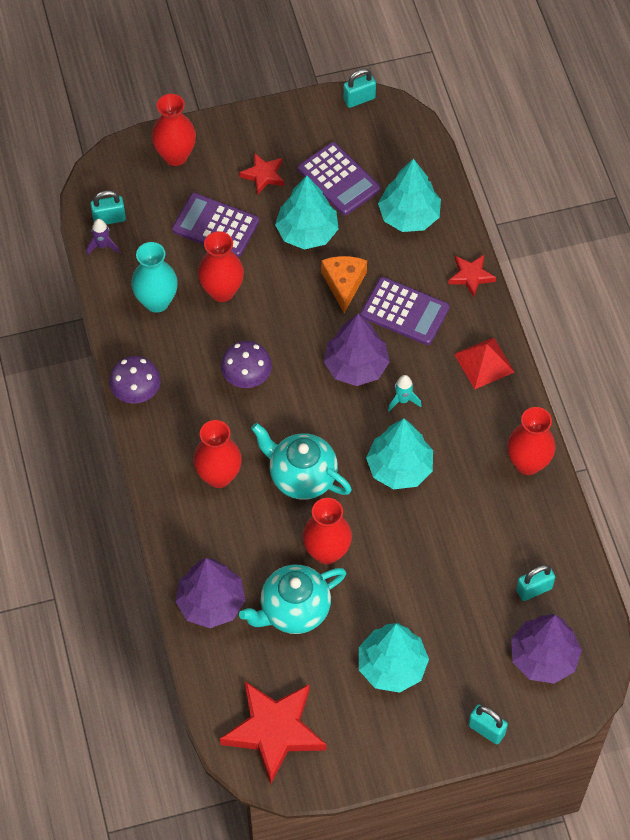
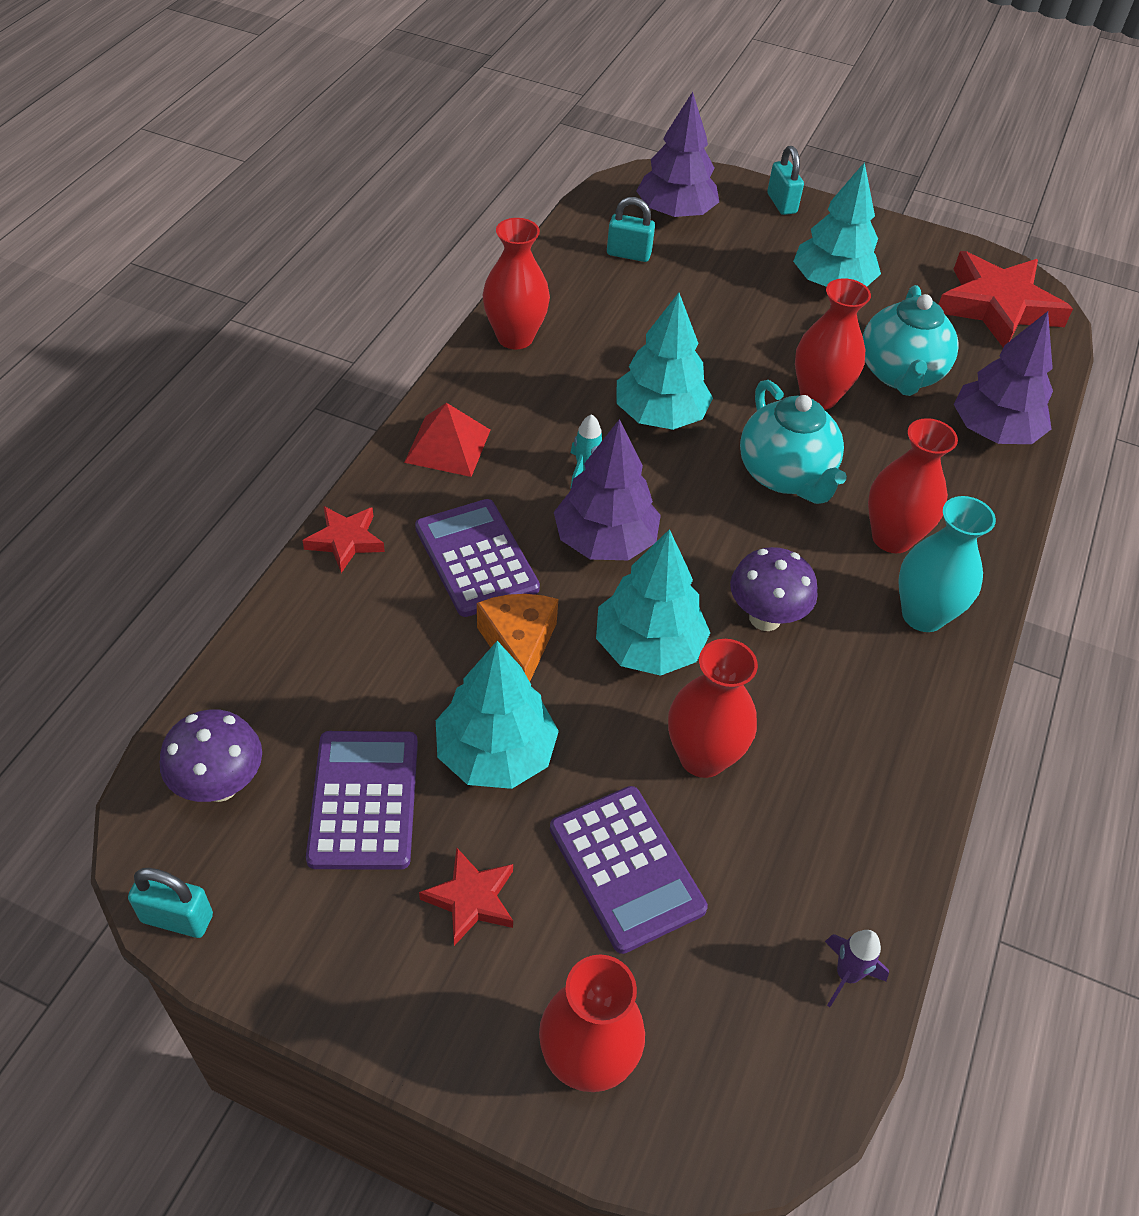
camera: 145 degrees left, 10 degrees down
turquoise padlock [90,190,126,225] -> none
purple mushroom [109,356,161,403] -> purple mushroom moved to [160,709,262,802]
turquoise vase [131,242,178,313] -> turquoise vase moved to [898,496,996,632]
turquoise teapot [239,565,346,634] -> turquoise teapot turned 90 degrees clockwise [863,285,959,396]
orange cheese [321,256,367,313] -> orange cheese turned 135 degrees clockwise [477,594,558,681]
turquoise tree [378,159,441,232] -> turquoise tree moved to [596,529,710,676]

